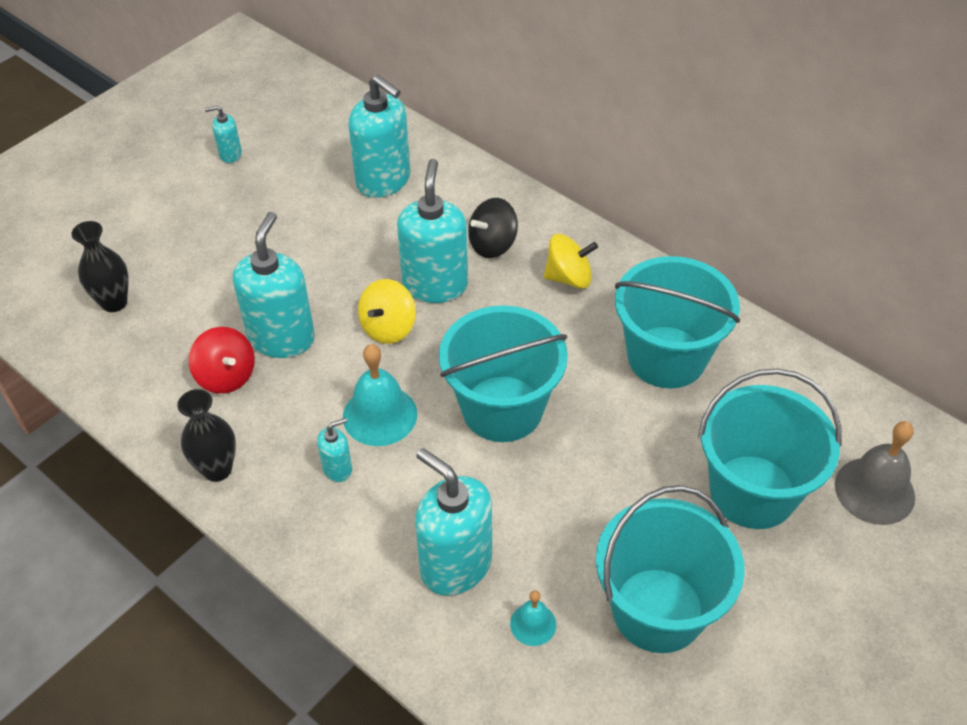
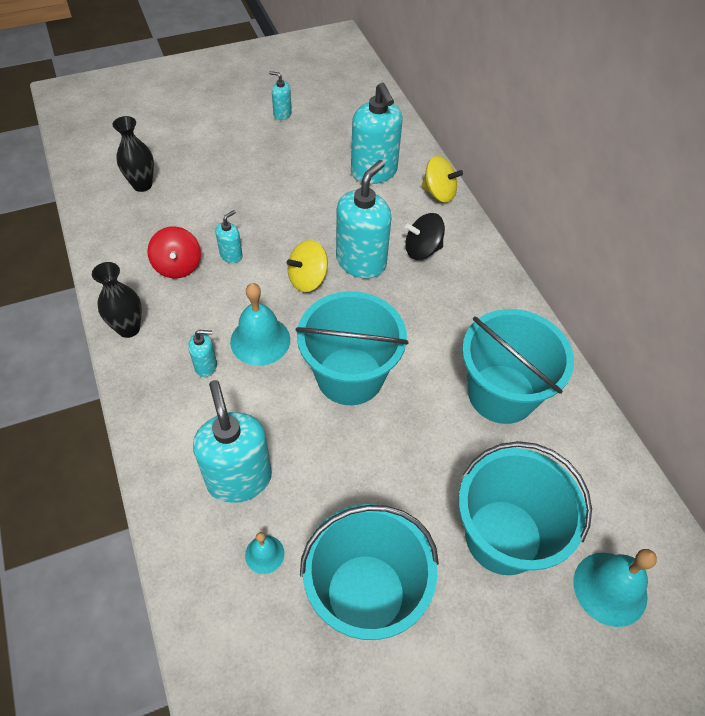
camera: 25 degrees right, 5 degrees up
turquoise soap dispenser [233,212,315,358] -> turquoise soap dispenser [215,210,243,263], size x0.48
yellow spinning top [544,234,598,289] -> yellow spinning top moved to [421,156,463,203]
grey bell [835,421,915,525] -> turquoise bell [573,549,657,627]

